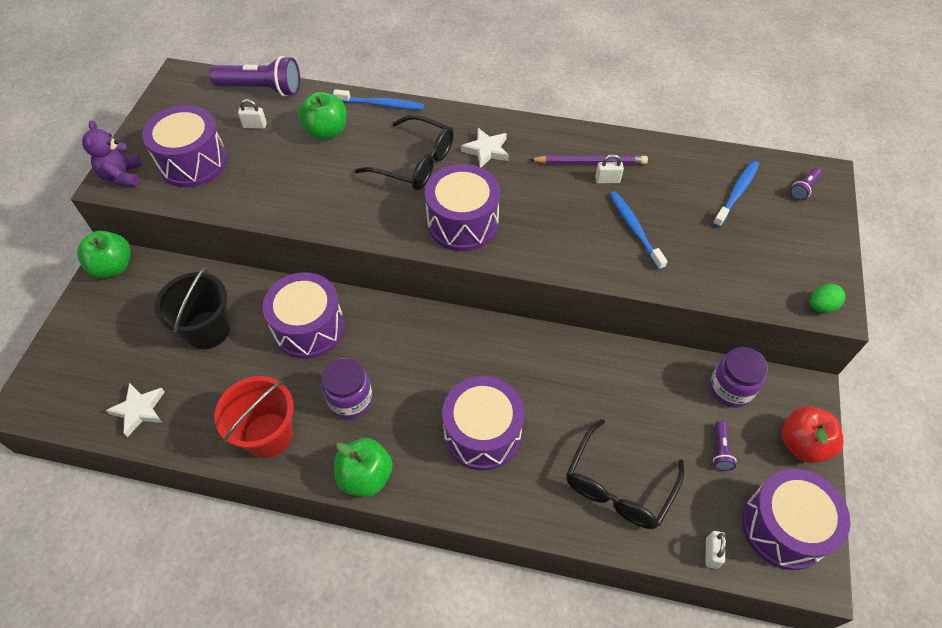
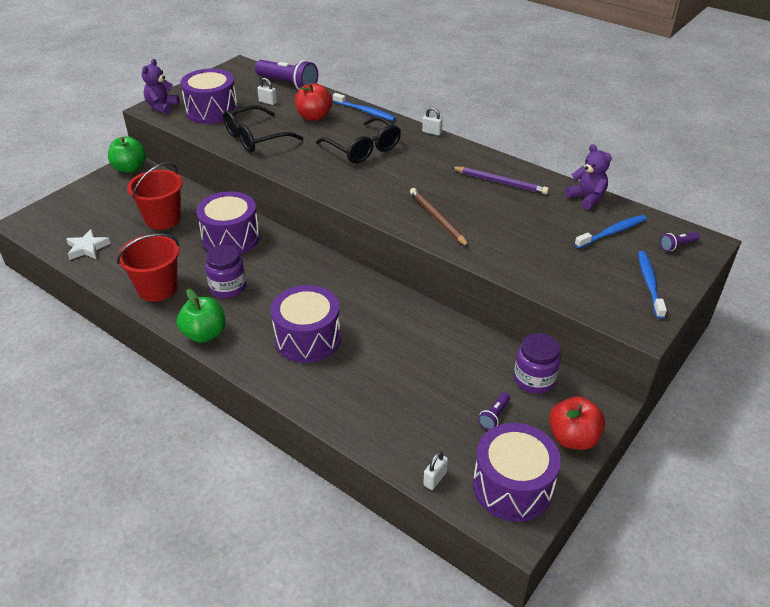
camera: 25 degrees right, 15 degrees down
black bucket [154,268,230,349] -> red bucket [127,162,183,230]
green apple [299,92,347,140] -> red apple [295,83,332,121]
purple drum [425,164,500,251] -> none
white star [461,128,509,168] -> none
black glasses [566,419,684,529] -> black glasses moved to [223,105,303,152]
white padlock [595,154,624,183] -> white padlock moved to [422,107,443,136]
blue toothbrush [609,191,668,270] -> blue toothbrush moved to [638,251,667,319]
green egg [810,284,846,313] -> none
none -> brown pencil [410,188,469,247]
none -> purple teddy bear [565,144,612,210]

